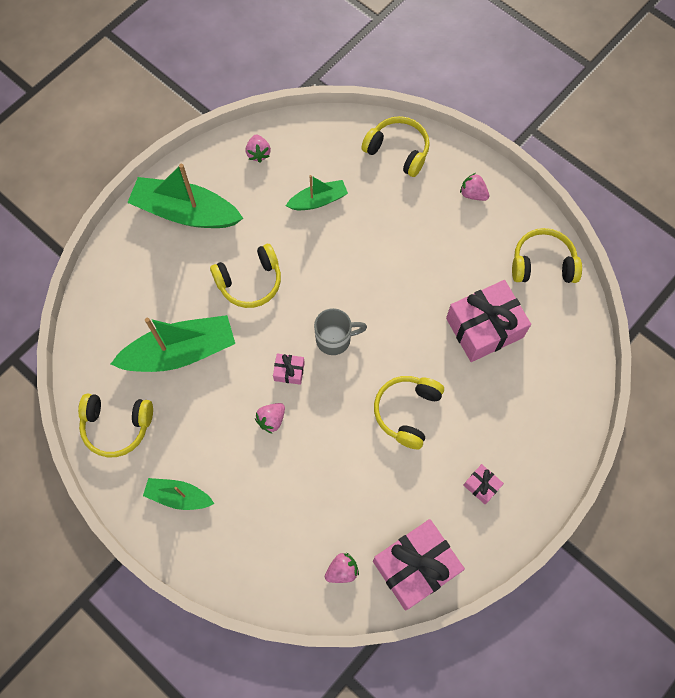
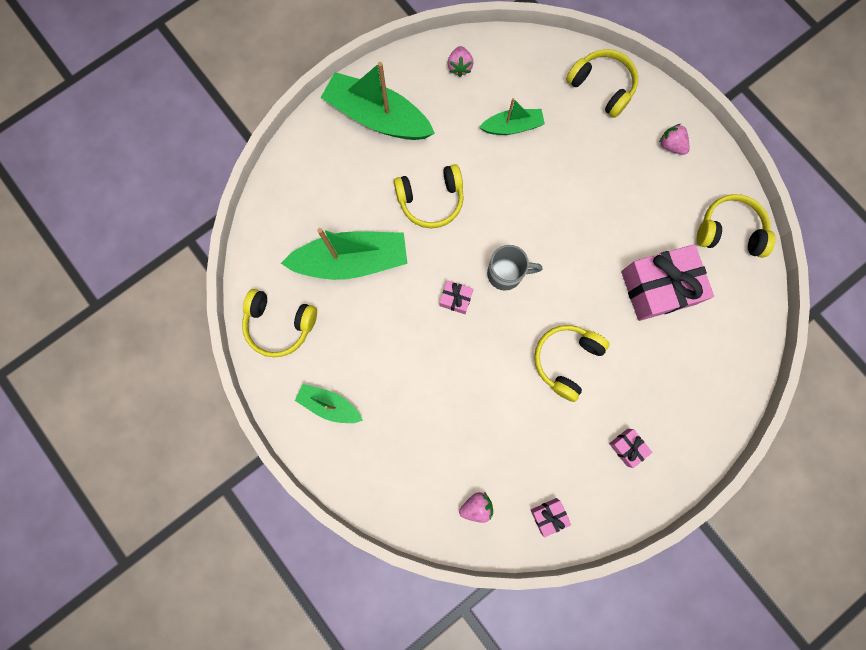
camera: 10 degrees right, 10 degrees up
pink strawberry [255,403,285,433] -> none
pink gift [373,519,465,610] -> pink gift [531,498,571,537], size x0.45

